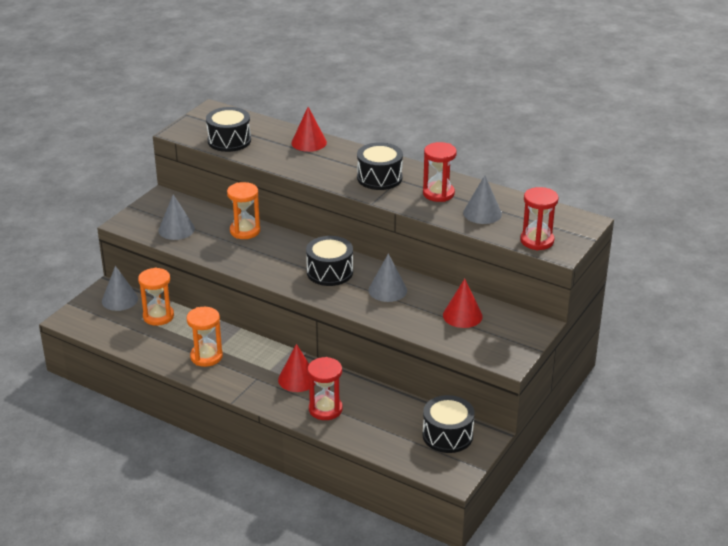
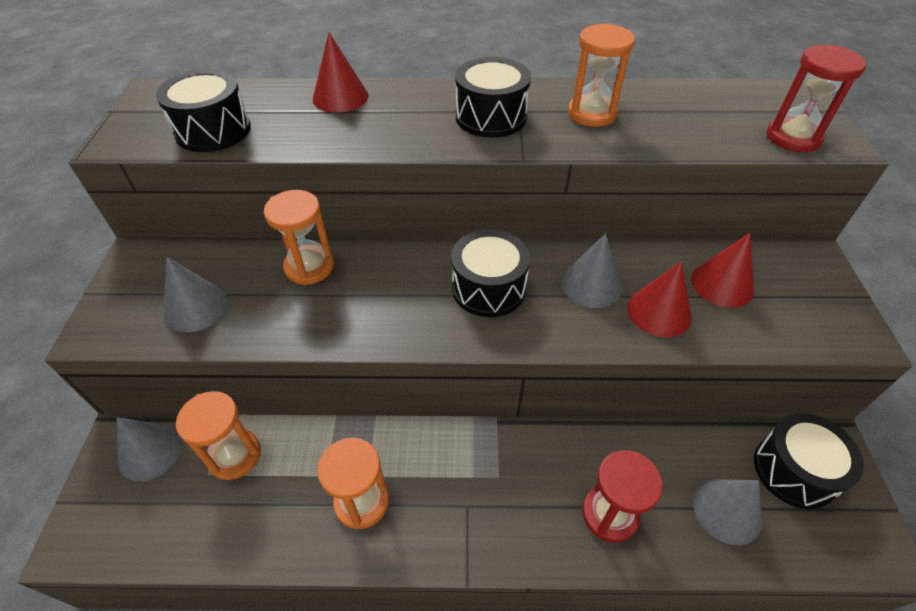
camera: 30 degrees left, 15 degrees up
red cone [278,344,315,392] -> red cone moved to [627,261,692,337]
red hourglass [423,142,457,202] -> orange hourglass [568,23,635,127]
grey cone [463,175,502,224] -> grey cone moved to [693,479,762,545]

